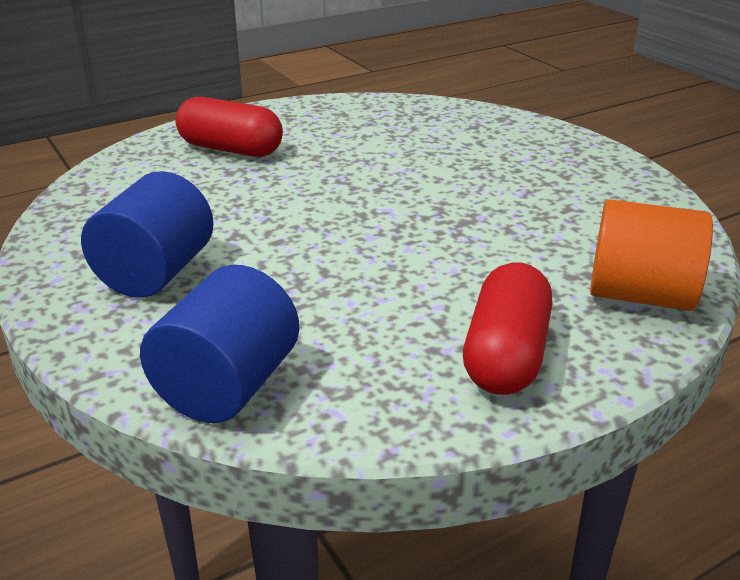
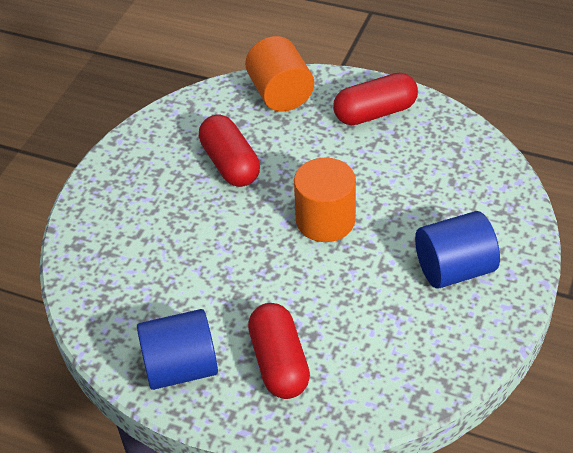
camera: 125 degrees left, 15 degrees up
blue cylinder [140,265,299,423] -> blue cylinder moved to [137,309,218,390]
none -> red capsule [199,114,260,187]
none -> orange cylinder [294,158,356,242]

